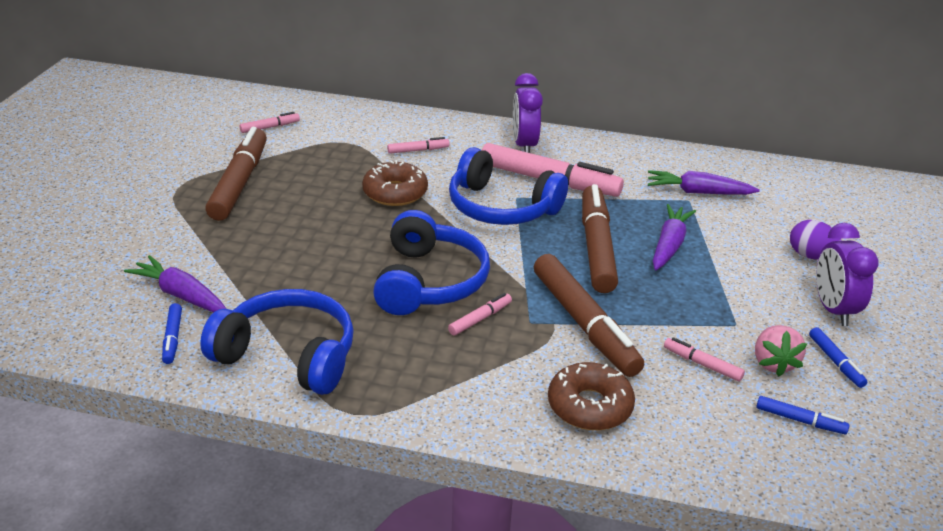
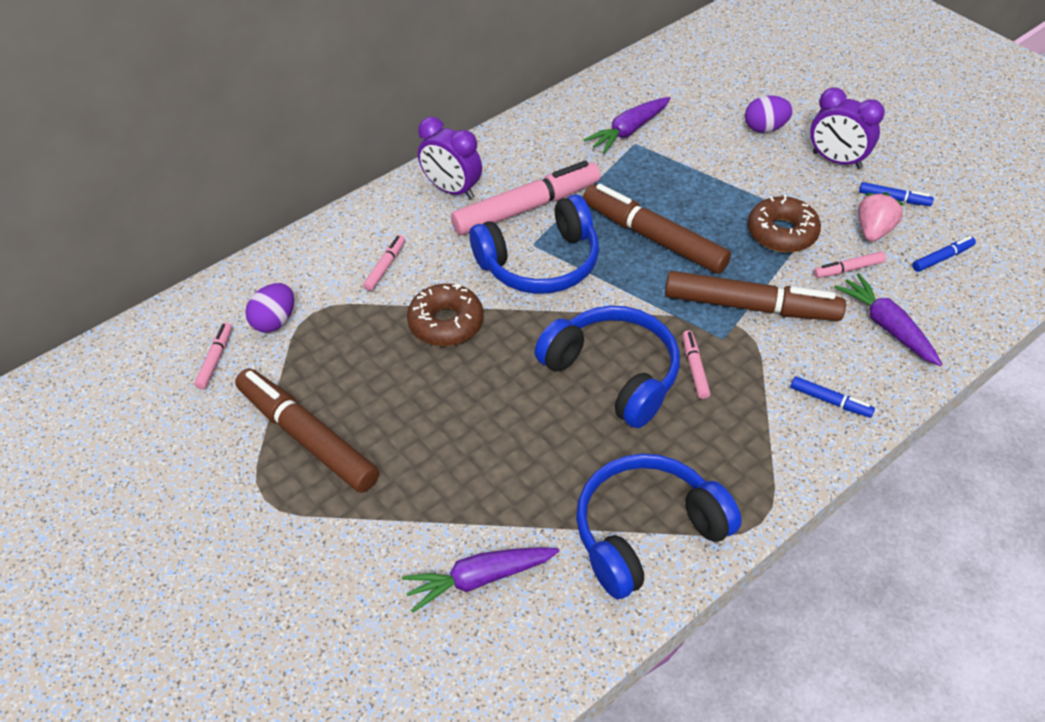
camera: 50 degrees left, 15 degrees up
blue marker [162,303,182,364] -> blue marker moved to [791,376,875,418]
brown donut [548,362,635,430] -> brown donut moved to [748,195,821,252]
purple carrot [653,204,696,270] -> purple carrot moved to [834,273,942,366]
pink strawberry [755,325,807,376] -> pink strawberry turned 105 degrees counterclockwise [858,192,904,242]
none -> purple egg [245,283,294,333]

